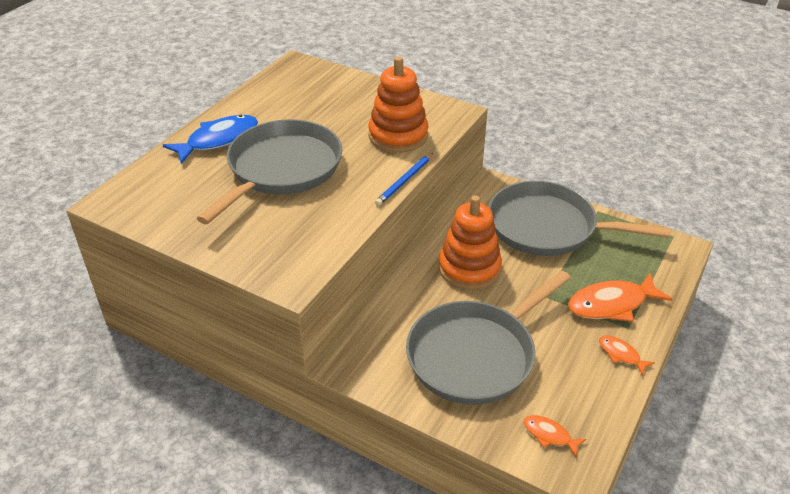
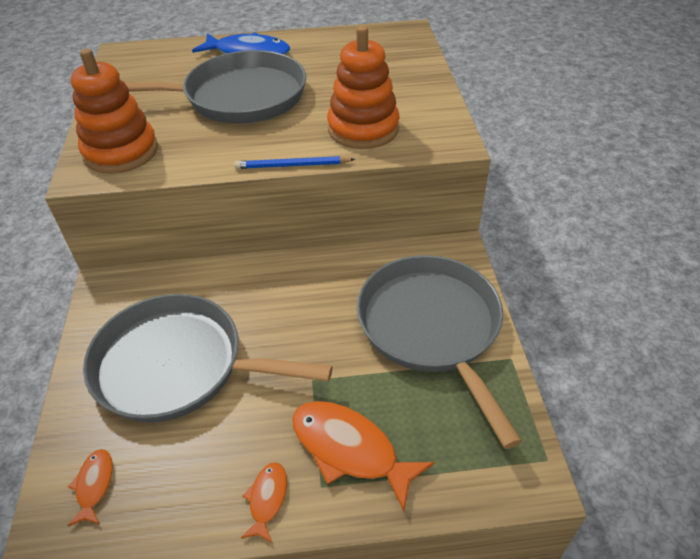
camera: 55 degrees right, 5 degrees up
orange stacking toy [439,195,502,290] -> orange stacking toy moved to [71,49,158,174]

